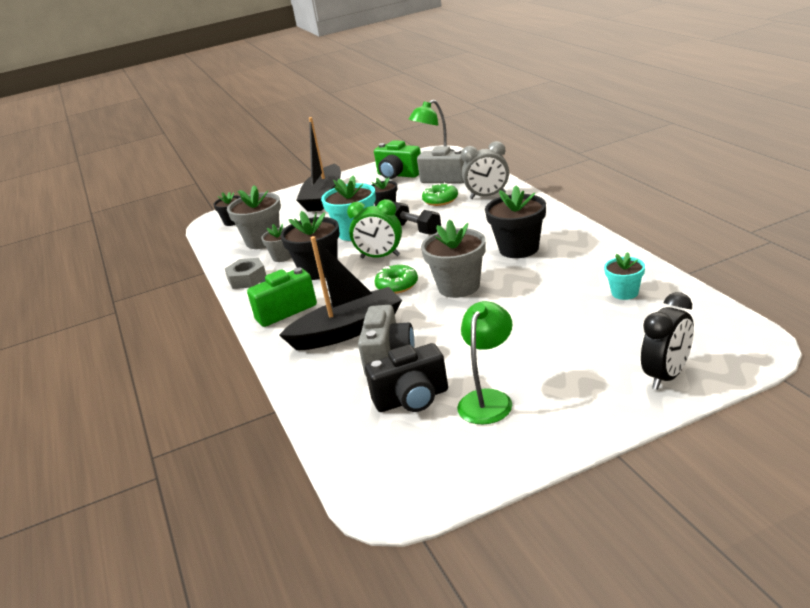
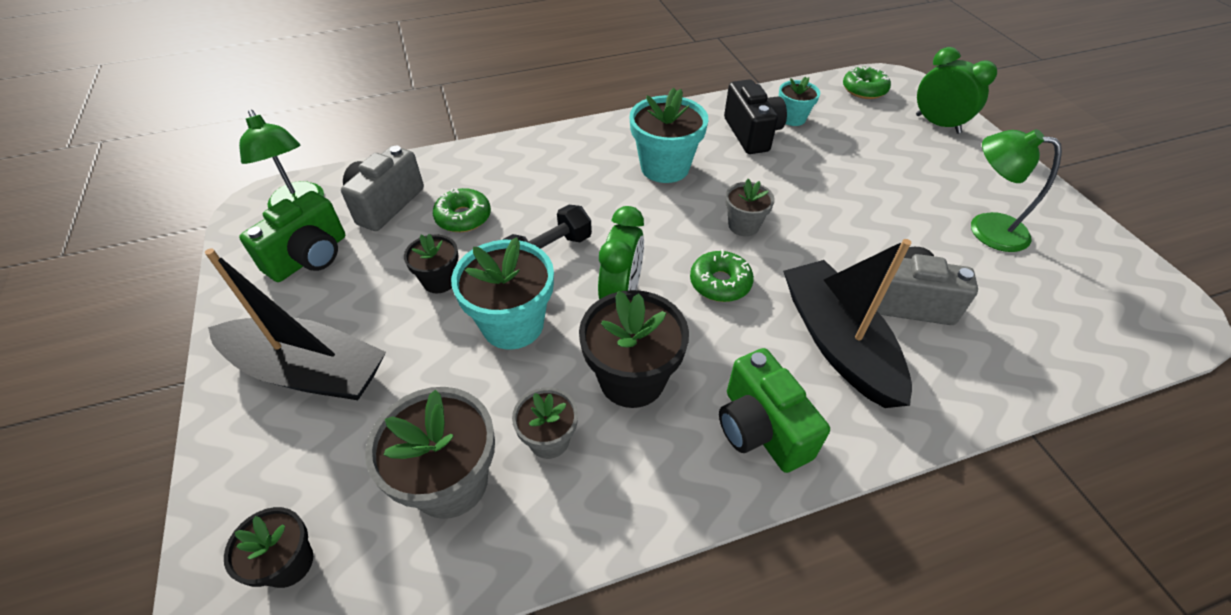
camera: 90 degrees left, 20 degrees up
grey nut [225,258,266,289] -> none
black camera [365,343,448,412] -> black camera moved to [724,79,787,154]
grey flower pot [421,220,486,298] -> grey flower pot [725,179,775,236], size x0.58
grey clock [461,141,509,199] -> none
black flower pot [485,185,546,258] -> turquoise flower pot [630,88,708,183]
black clock [641,292,694,390] -> green clock [916,47,997,134]
none -> green donut [843,66,891,99]

